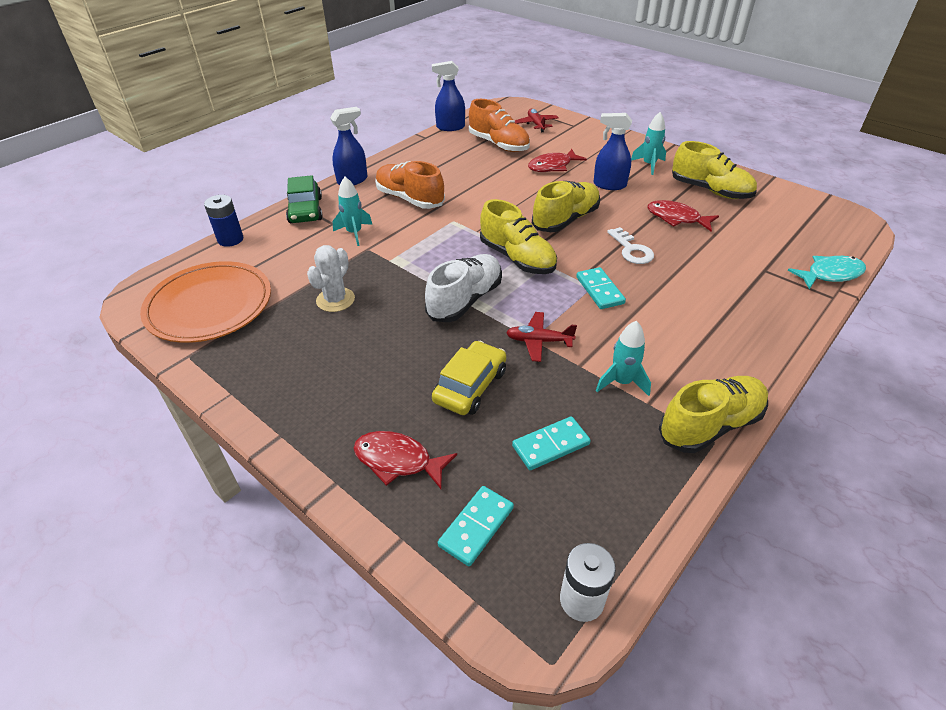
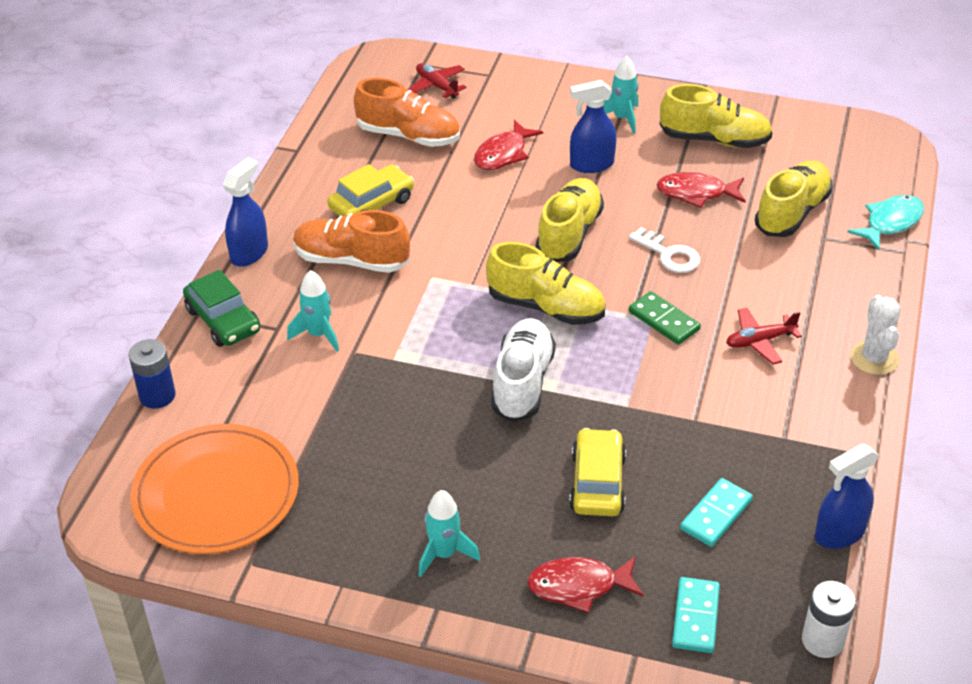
camera: 25 degrees left, 0 degrees up
white cactus [307,245,355,312] -> white cactus moved to [850,295,901,375]
blue spray bottle [432,61,465,131] -> blue spray bottle moved to [815,443,879,549]
red plane [506,312,577,362] -> red plane moved to [726,308,802,365]
turquoise domino [576,267,626,309] -> green domino [629,291,701,345]
turquoise rocket [596,321,651,396] -> turquoise rocket moved to [418,490,480,577]
yellow shoe [659,376,768,453] -> yellow shoe moved to [755,160,832,237]
none -> yellow car [327,164,414,216]

